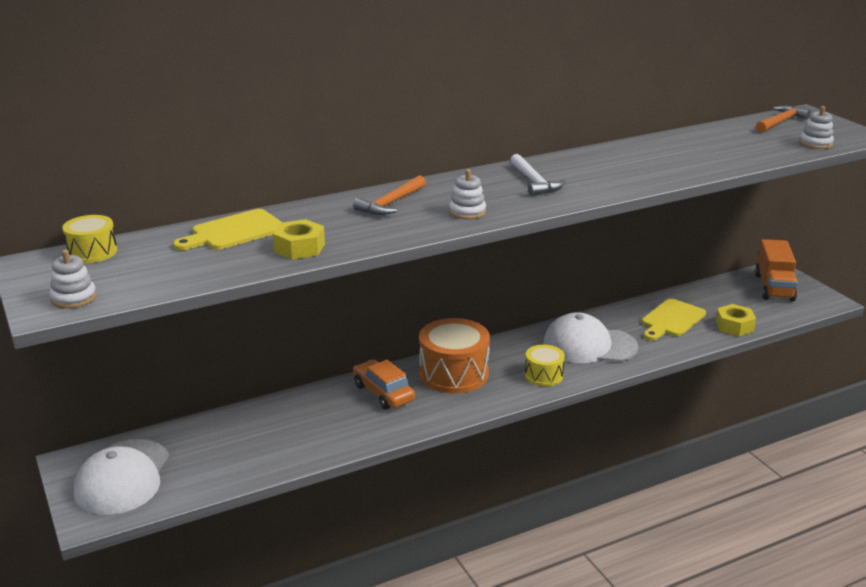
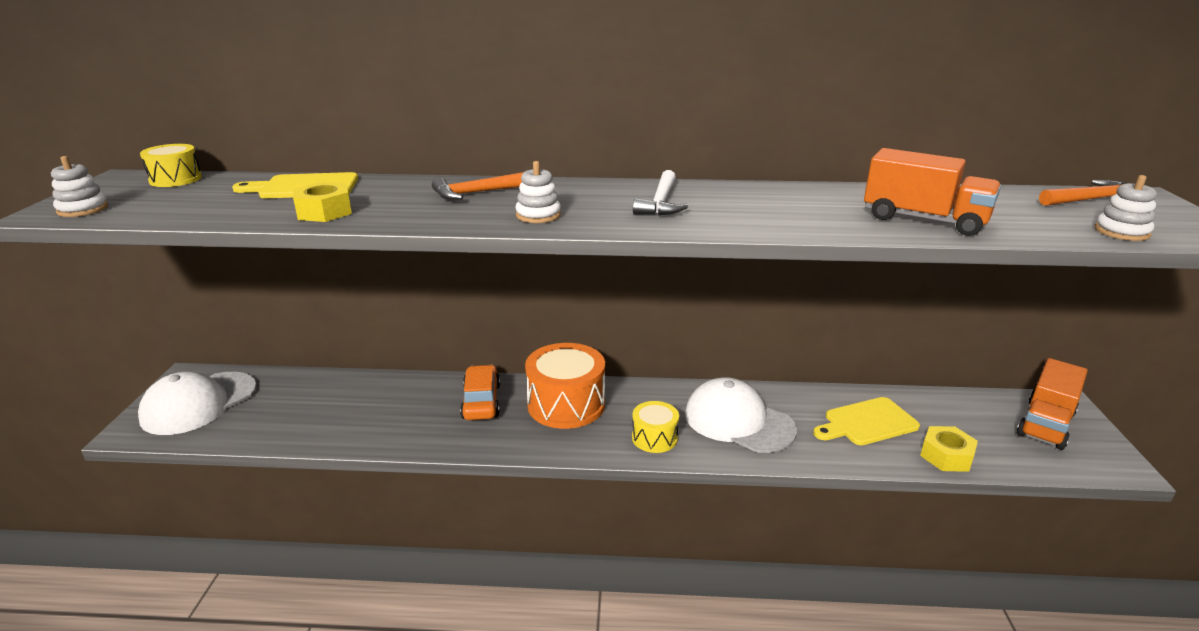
camera: 30 degrees right, 0 degrees up
none -> orange truck [864,148,1001,236]

